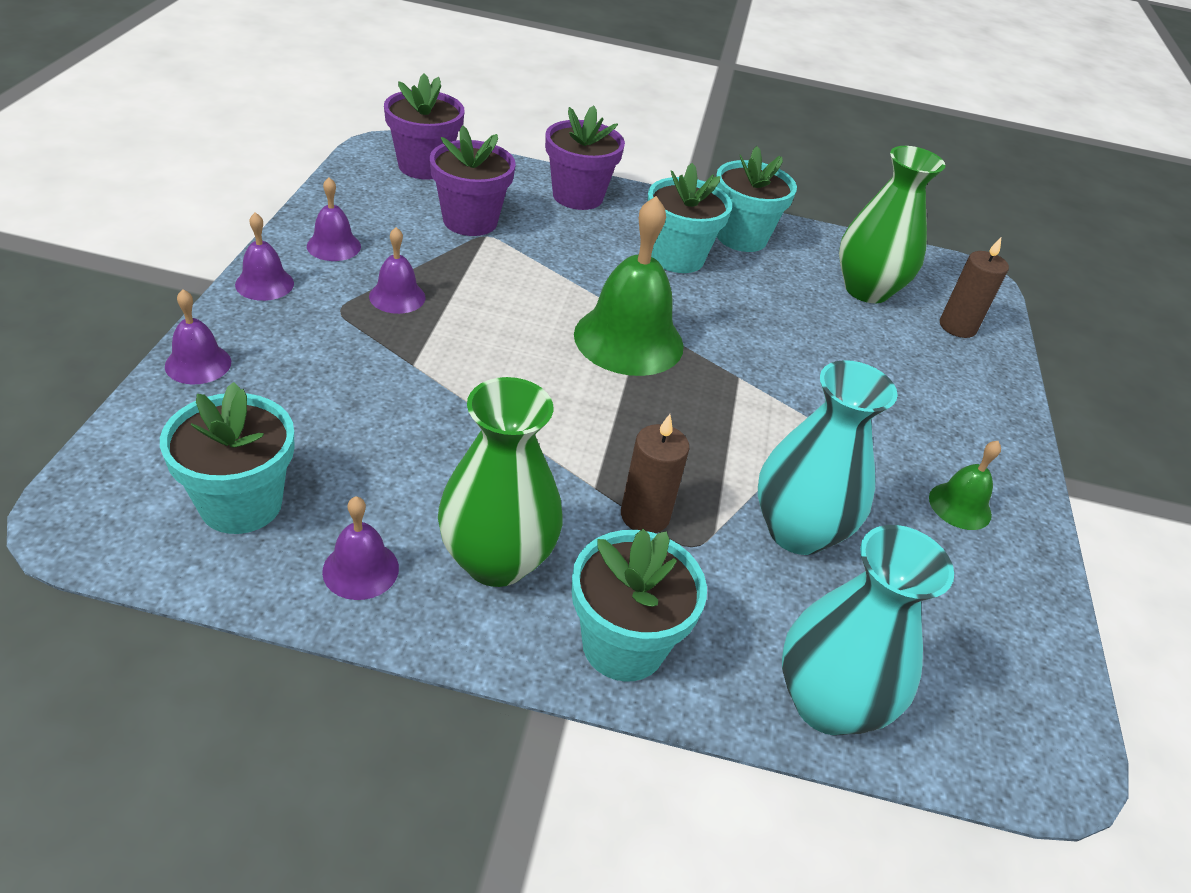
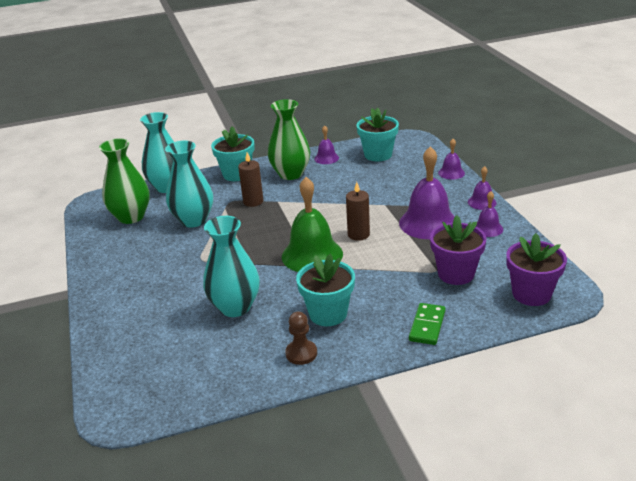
camera: 160 degrees right, 10 degrees down
purple bell [369,227,426,314] -> purple bell [399,146,455,239], size x2.00
purple flower pot [545,105,625,210] -> green domino [409,303,446,345]
turquoise flower pot [716,146,797,252] -> brown pawn [285,312,317,365]
green vase [839,146,945,303] -> green vase moved to [99,138,150,224]
green bell [929,441,1001,530] -> none
brown candle [940,237,1009,338] -> brown candle moved to [346,182,370,241]
none -> turquoise vase [203,216,260,317]

